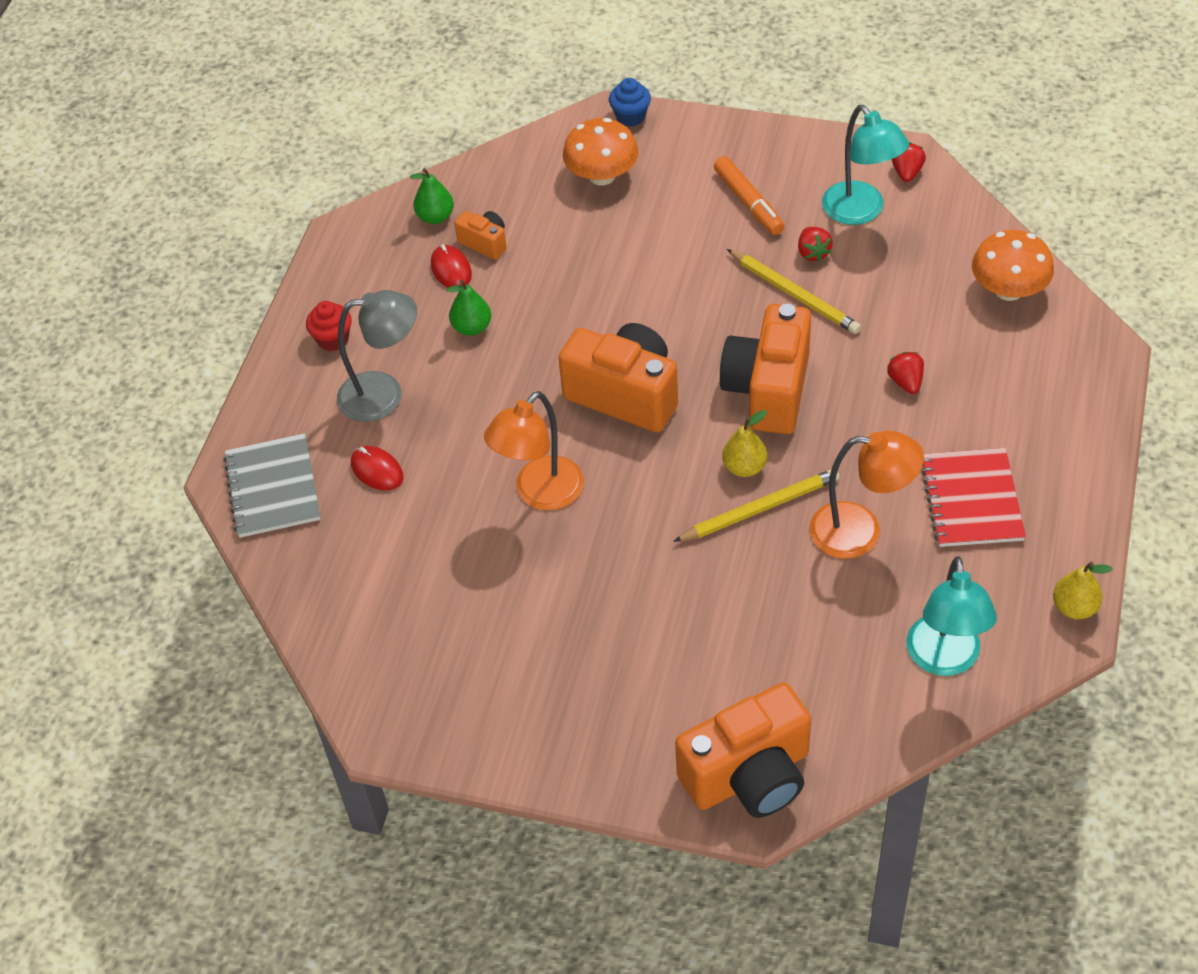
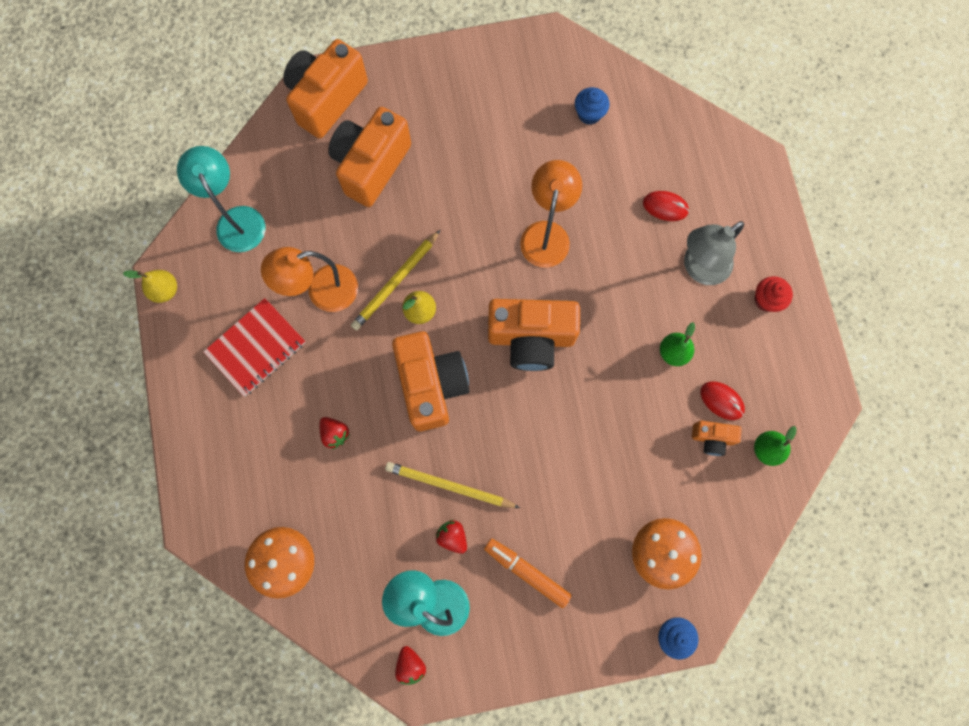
camera: 150 degrees right, 25 degrees up
grey notebook [223,433,321,538] -> none
red notebook [922,448,1026,547] -> red notebook turned 75 degrees clockwise [203,298,306,396]
none -> orange camera [328,107,411,207]
none -> blue cupcake [575,87,610,125]

